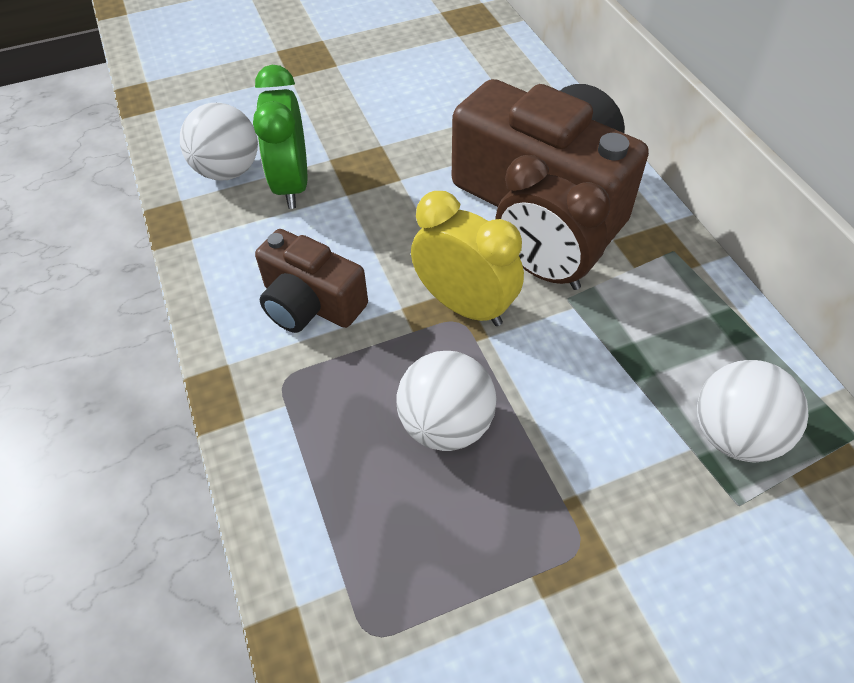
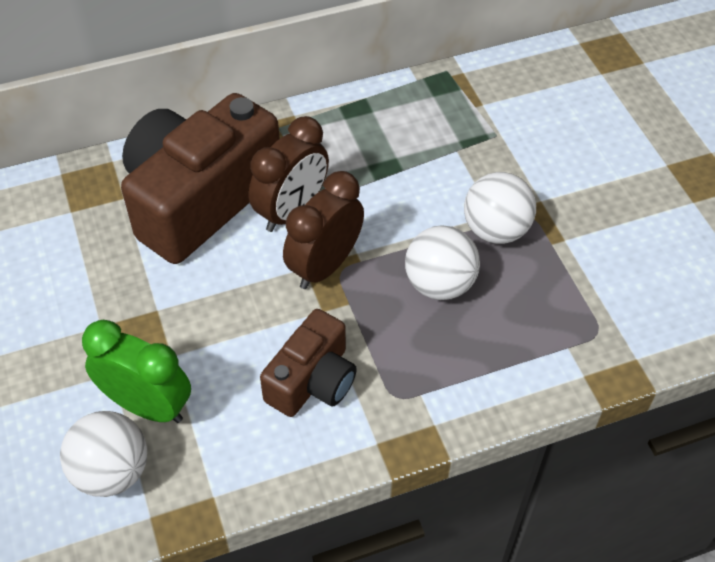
camera: 90 degrees left, 0 degrees up
green clock [253,65,307,209] -> green clock turned 150 degrees counterclockwise [82,320,191,423]
yellow clock [411,191,524,326] -> brown clock [283,171,364,289]
white ball [697,360,808,462] -> white ball moved to [464,172,536,244]

